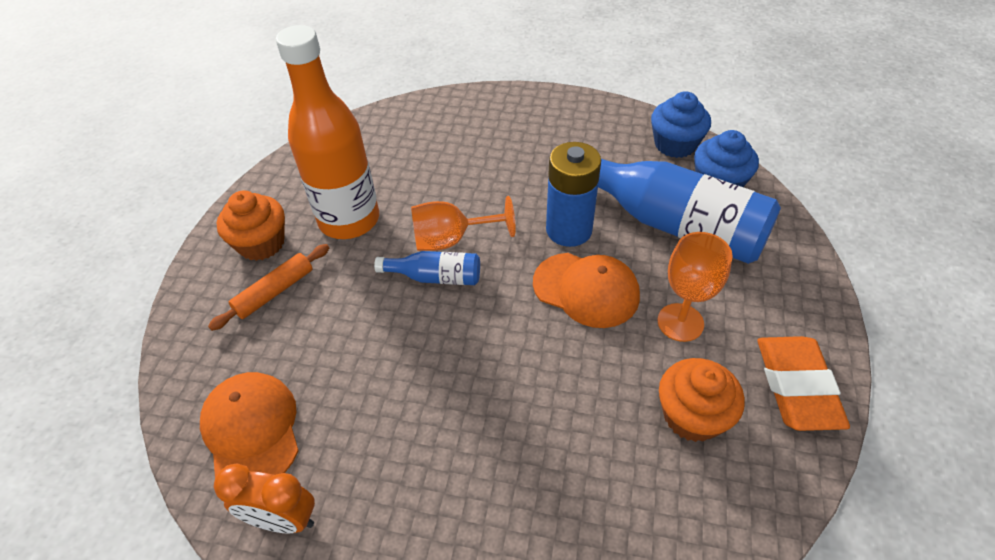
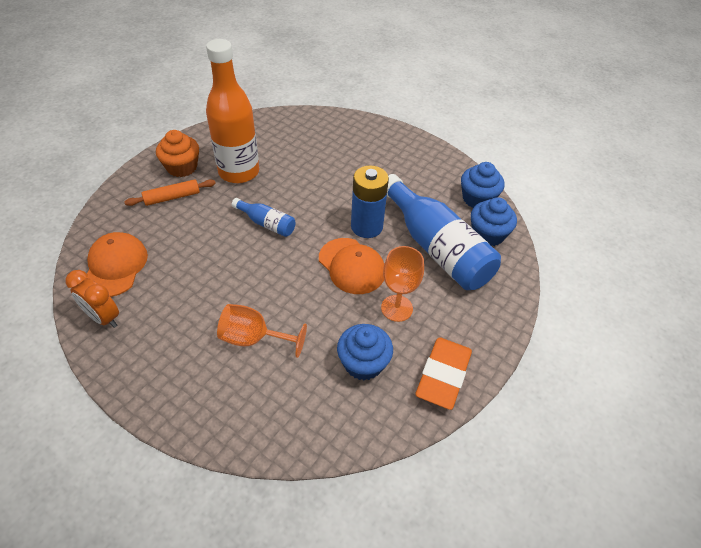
camera: 20 degrees right, 0 degrees up
orange goblet [411,196,516,251] -> orange goblet moved to [217,304,307,358]
orange cupcake [659,358,745,442] -> blue cupcake [337,324,393,381]

